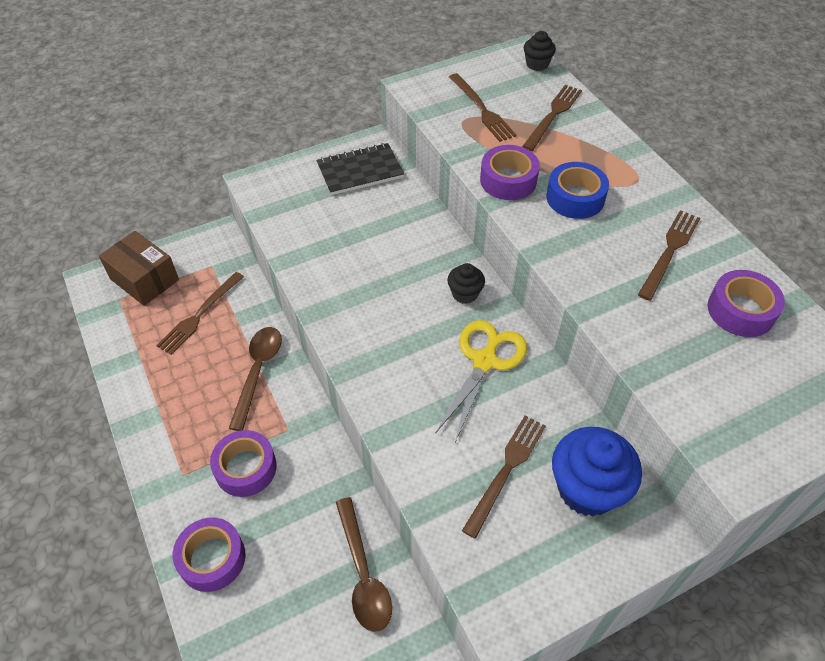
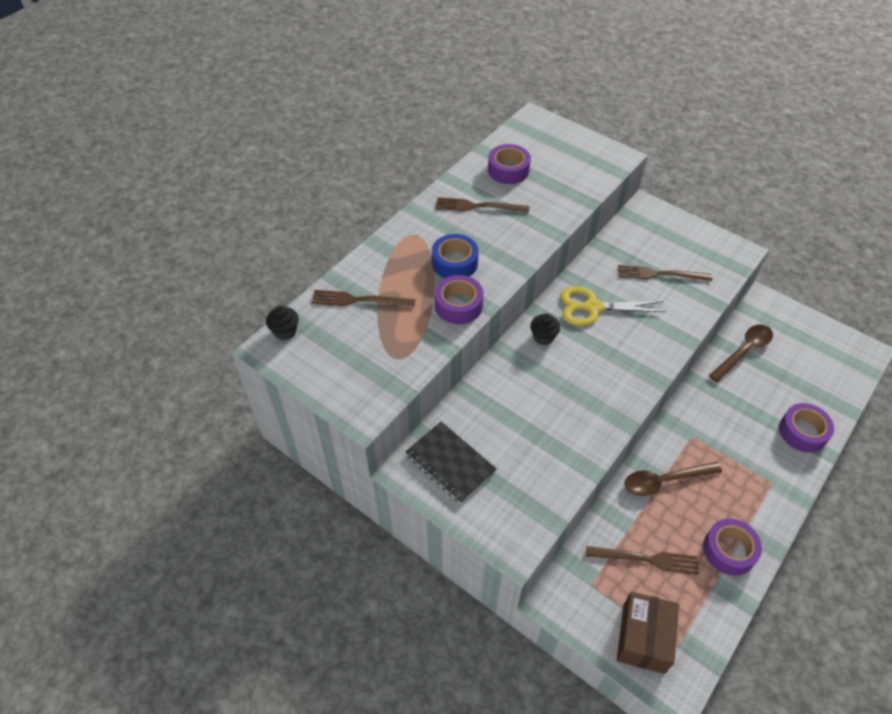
camera: 115 degrees left, 0 degrees up
purple tape [210,430,277,497] -> purple tape moved to [703,519,762,576]
brown fork [449,73,517,142] -> none
blue cupcake [552,427,642,516] -> none

